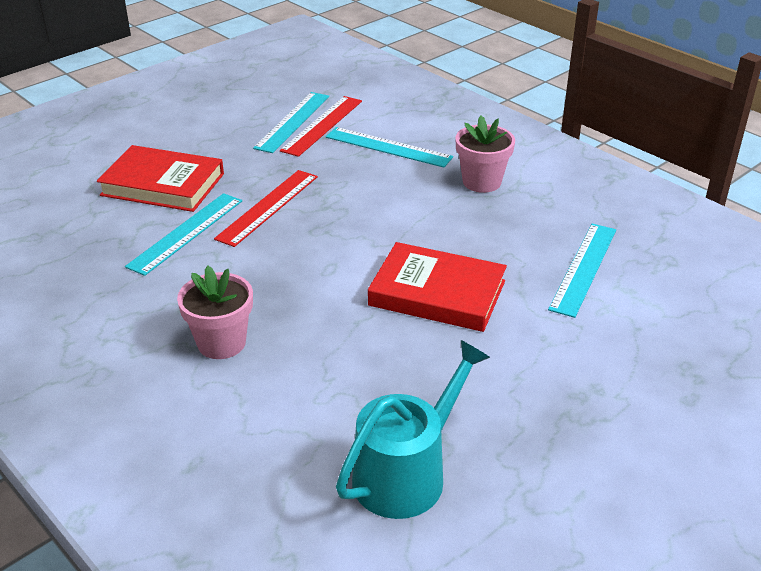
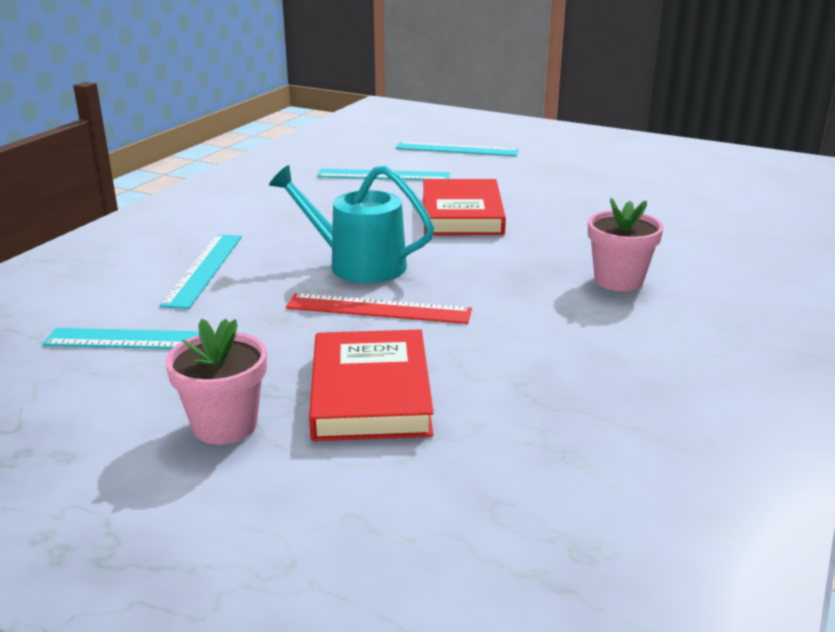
camera: 110 degrees left, 10 degrees down
turquoise ruler [125,193,242,276] -> turquoise ruler moved to [395,142,519,156]
red ruler [280,96,362,157] -> none
turquoise watering can [336,340,490,519] -> turquoise watering can moved to [269,165,434,283]
pink flower pot [456,116,515,193] -> pink flower pot moved to [165,319,267,444]

